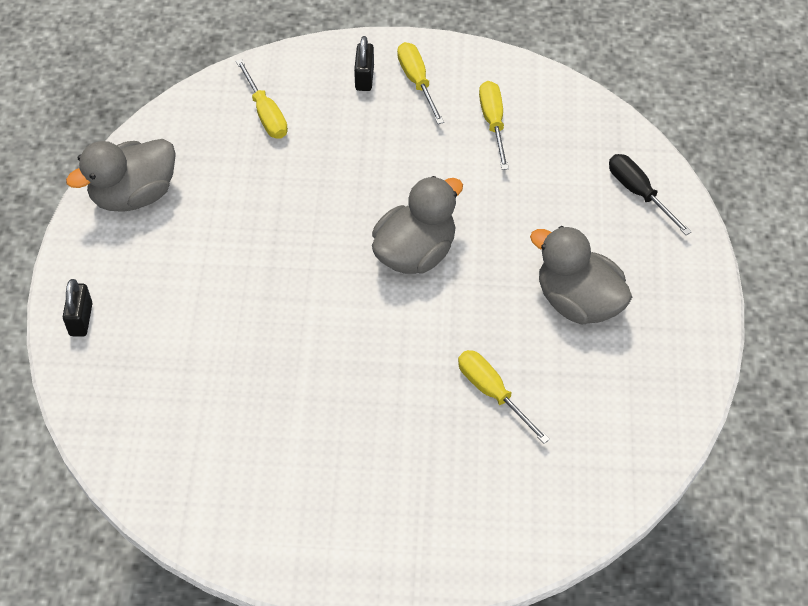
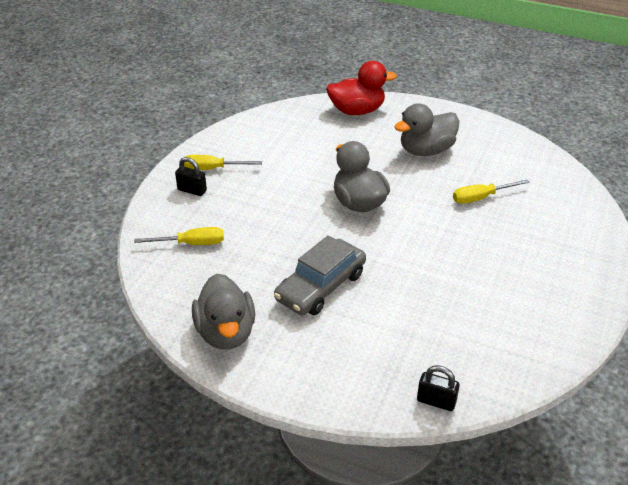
camera: 70 degrees left, 15 degrees down
black padlock [63,279,92,337] -> black padlock moved to [417,365,460,411]
yellow screwdriver [479,81,509,170] -> none
black screwdriver [609,154,691,235] -> red duck [326,61,397,115]
none -> grey car [274,235,366,315]

